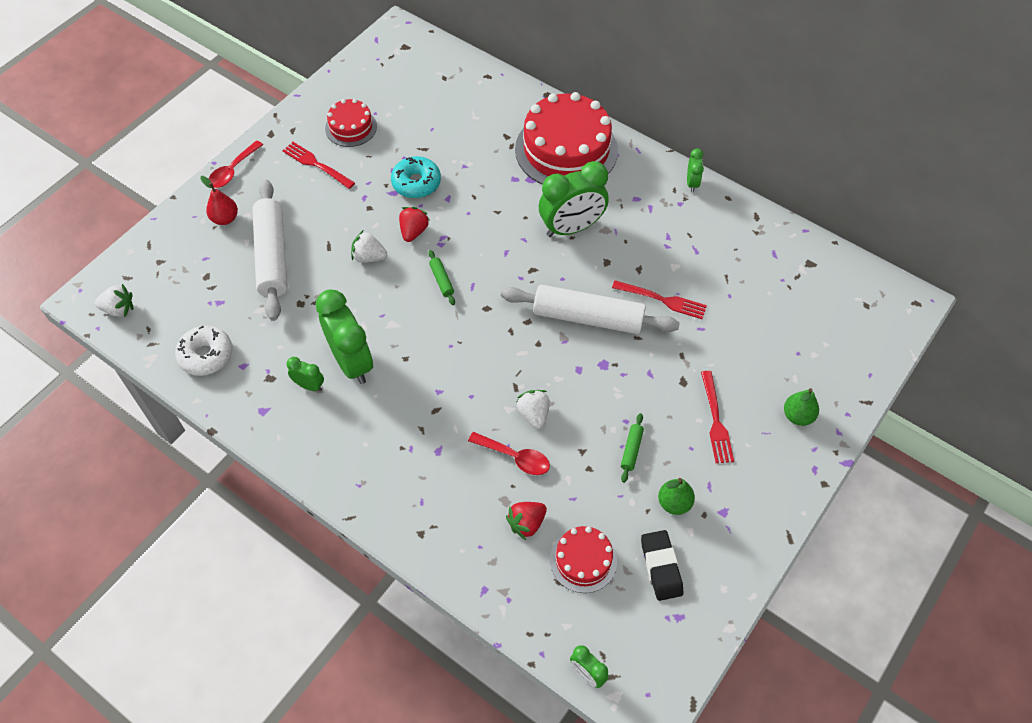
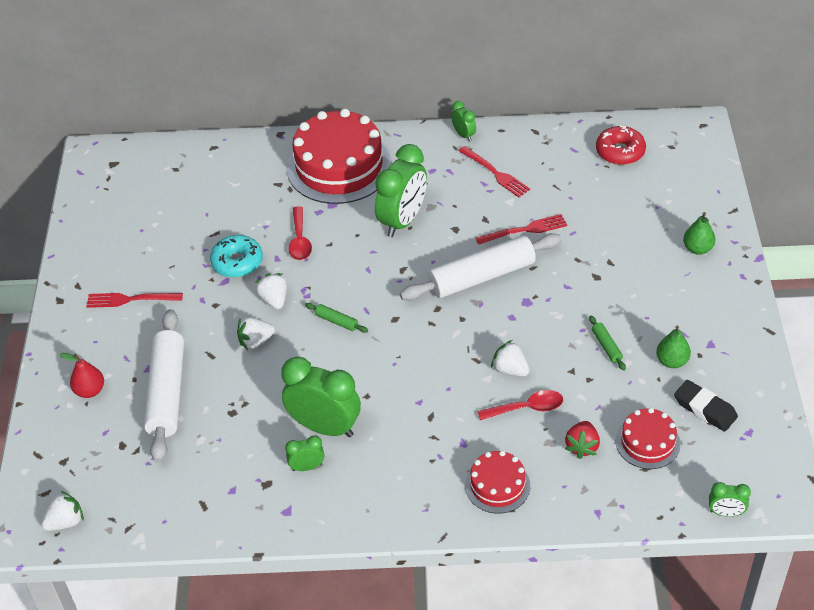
camera: 35 degrees left, 10 degrees down
white donut [175,326,232,376] -> none
red spoon [208,140,263,188] -> red spoon moved to [288,206,312,260]
white rolling pin [252,180,288,321] -> white rolling pin turned 45 degrees clockwise [144,309,184,463]
red cake [325,99,377,147] -> red cake moved to [465,450,530,513]
red strawberry [399,207,430,242] -> white strawberry [255,273,287,309]
red fork [701,371,734,463] -> red fork moved to [459,146,530,197]
none -> red donut [596,126,646,165]

